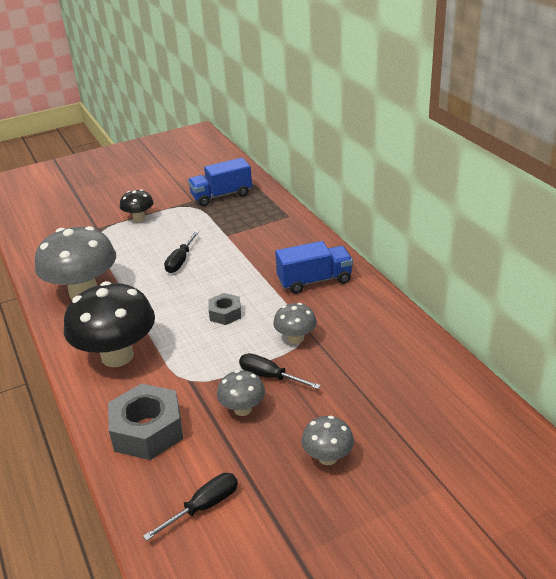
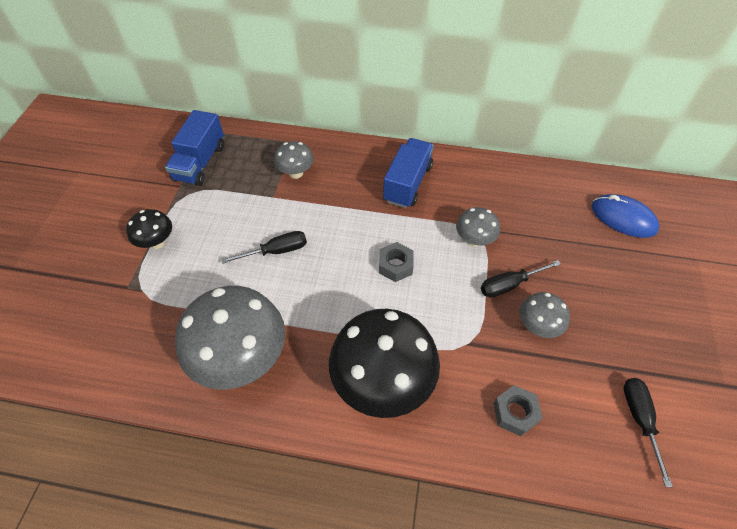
camera: 55 degrees left, 20 degrees up
grey nut [108,383,183,460] -> grey nut [493,385,543,436], size x0.55
black screwdriver [164,231,199,273] -> black screwdriver turned 75 degrees counterclockwise [221,231,307,264]
grey mushroom [301,416,354,465] -> grey mushroom moved to [274,141,314,179]
none -> blue mouse [592,194,659,238]

